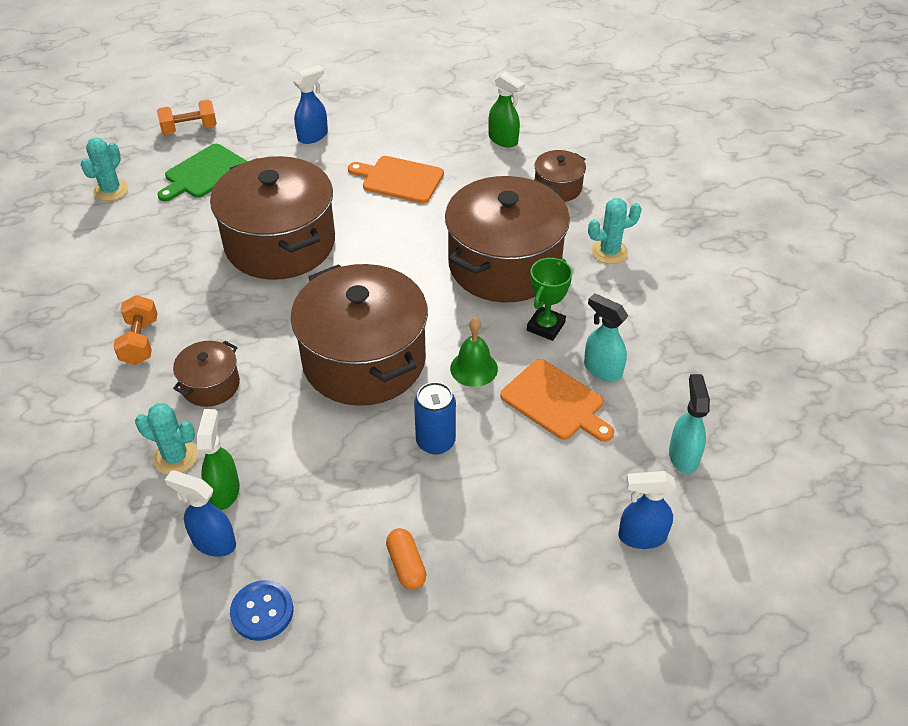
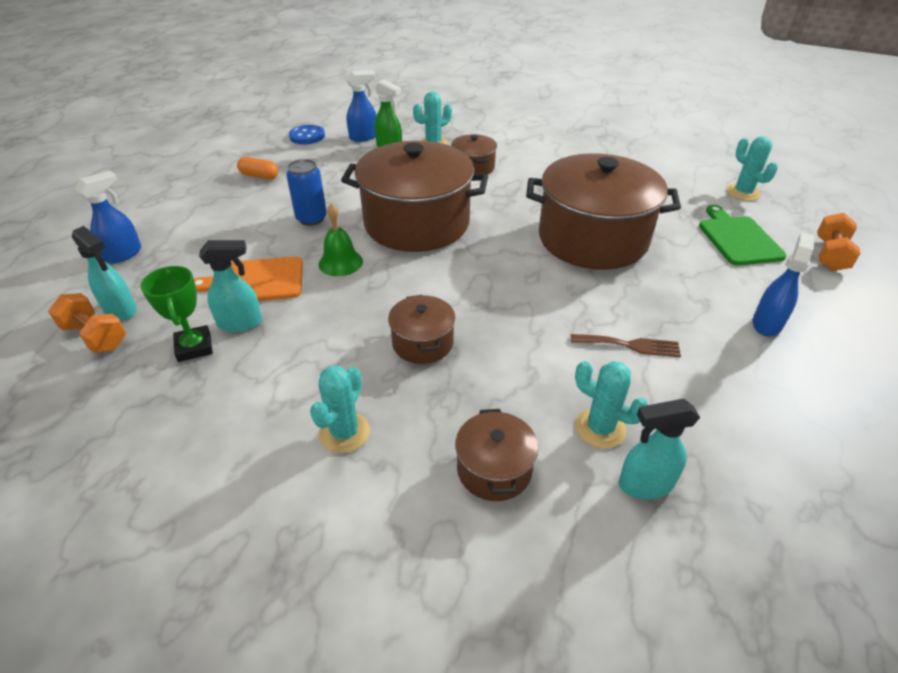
camera: 130 degrees right, 5 degrees down
orange dumbbell [113,295,158,365] -> orange dumbbell moved to [48,293,126,353]
blue spray bottle [293,65,328,144] -> blue spray bottle turned 150 degrees counterclockwise [752,232,814,336]
orange cutting board [348,156,444,203] -> brown fork [571,334,681,357]
brown pot [445,176,570,302] -> brown pot [388,295,455,364], size x0.46
green spray bottle [488,71,525,147] -> turquoise spray bottle [619,399,700,499]
green trophy [527,258,573,341] -> green trophy moved to [141,266,213,362]
none -> turquoise cactus [575,361,648,449]

